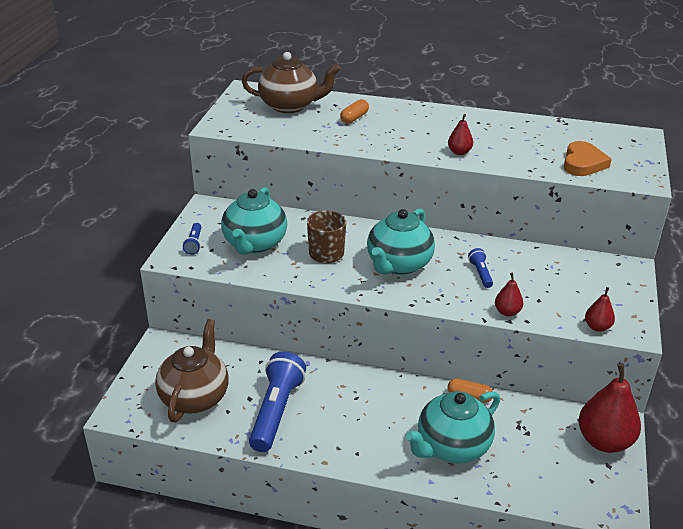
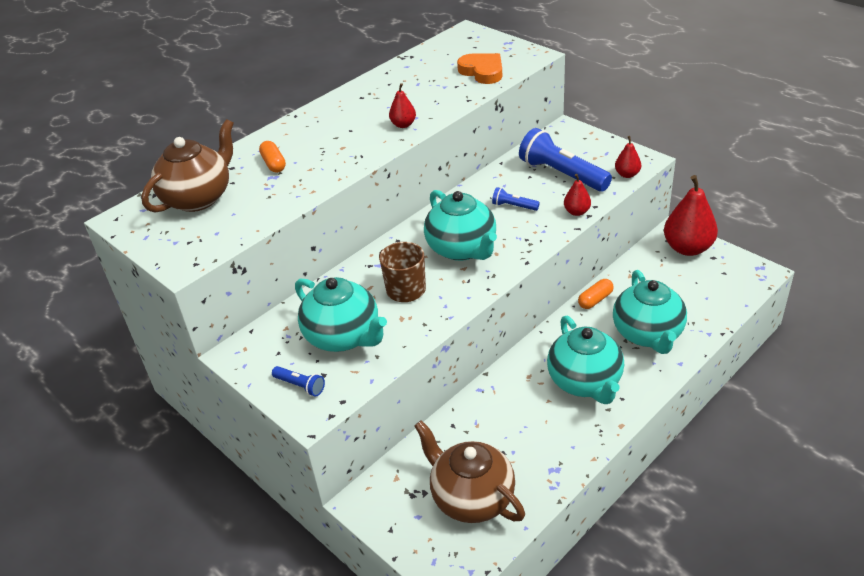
camera: 55 degrees left, 5 degrees up
blue flashlight [249,352,306,452] -> blue flashlight moved to [519,128,612,192]
none -> turquoise teapot [547,316,624,404]

